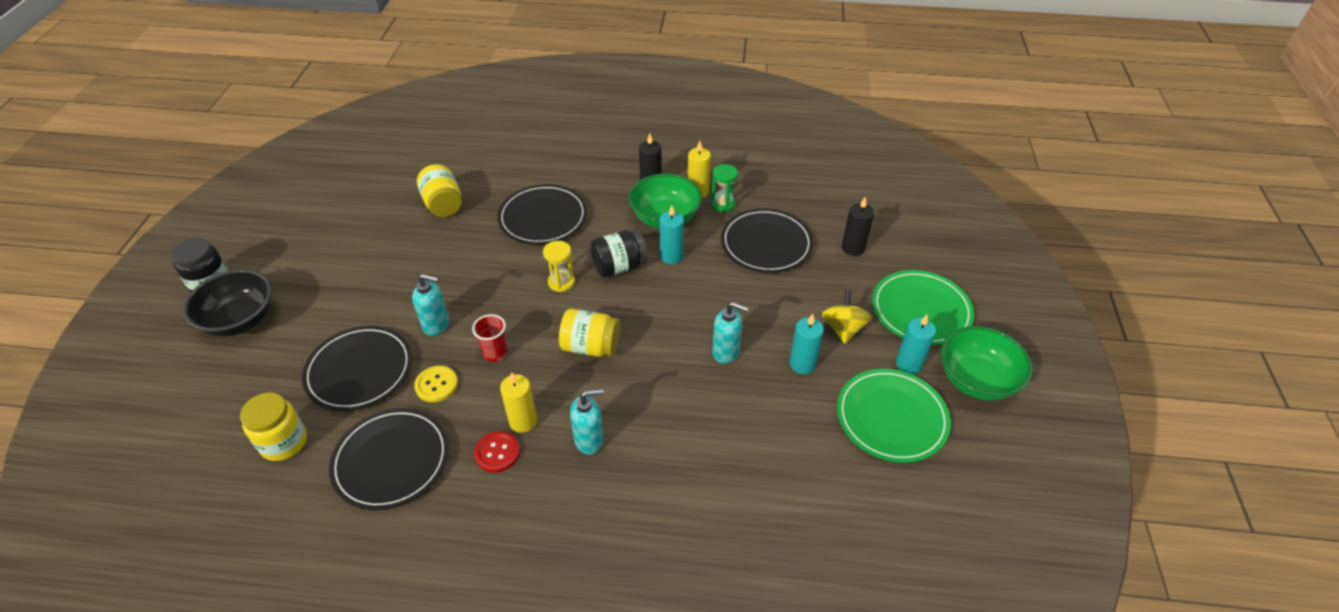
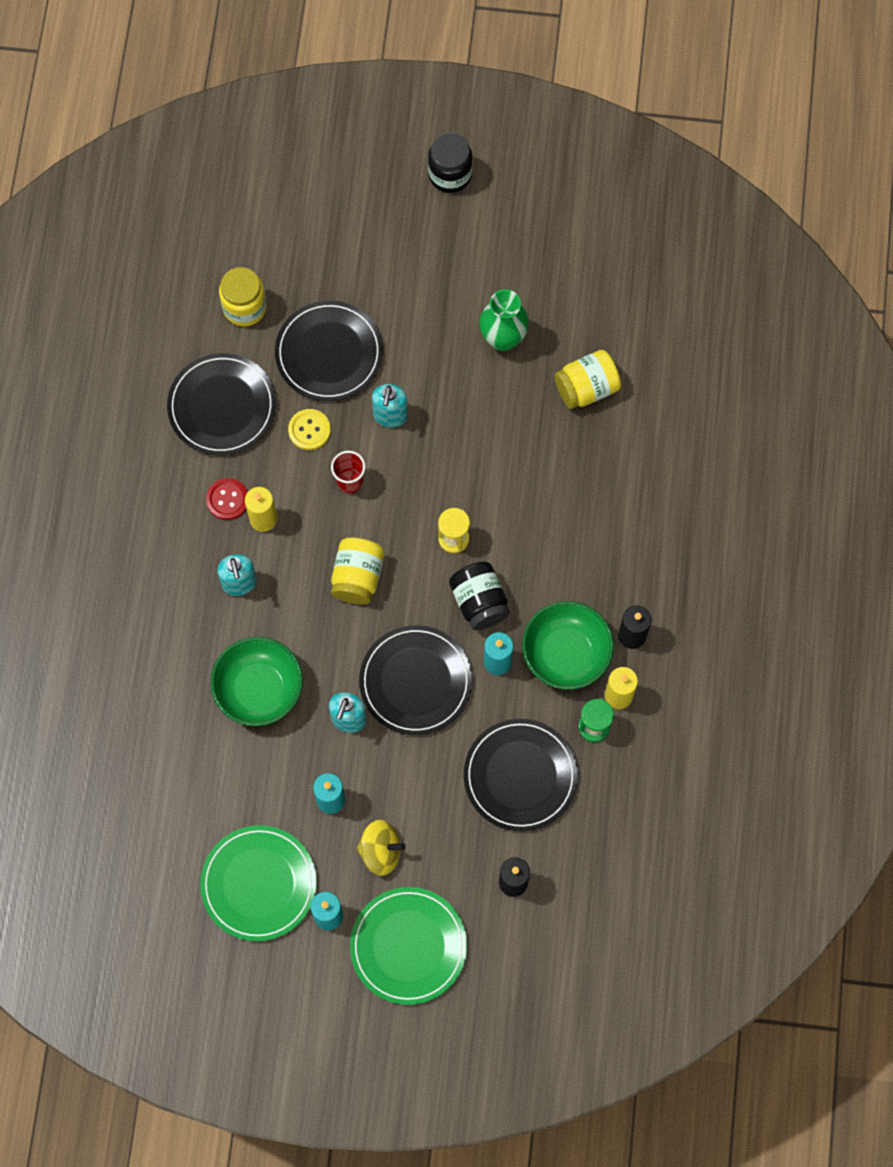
camera: 90 degrees right, 25 degrees up
black bowl [183,270,272,337] -> none
black plate [497,184,587,245] -> black plate moved to [359,625,472,735]
green bowl [941,326,1033,400] -> green bowl moved to [211,637,303,726]
none -> green vase [479,289,529,351]

